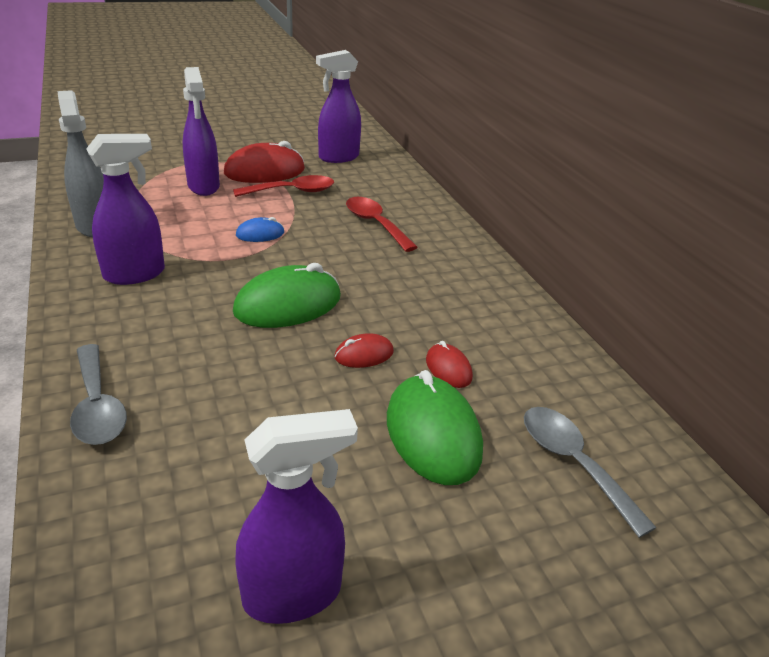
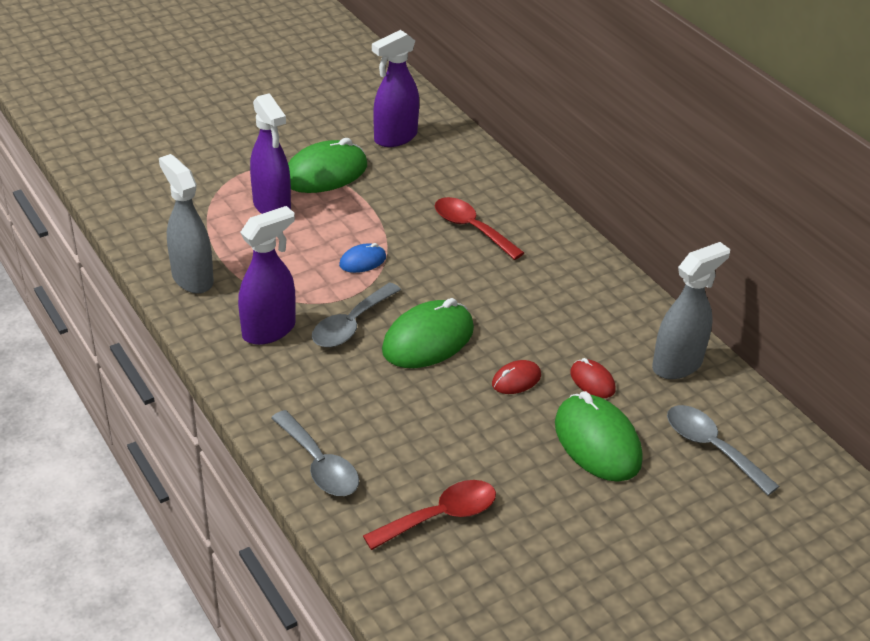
camera: 10 degrees left, 5 degrees up
red mouse [224,141,305,183] -> green mouse [288,138,367,193]
red spoon [233,175,334,197] -> red spoon moved to [363,480,496,550]
purple spray bottle [235,409,358,624] -> none
none -> grey spoon [312,282,401,347]
none -> grey spray bottle [652,242,730,379]

